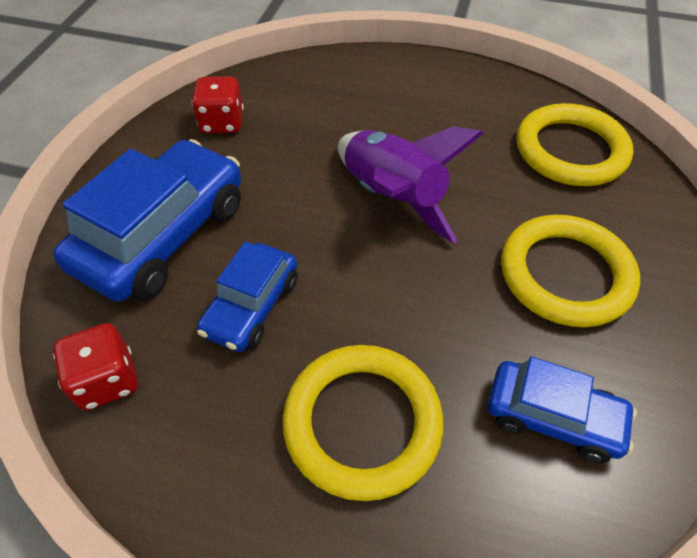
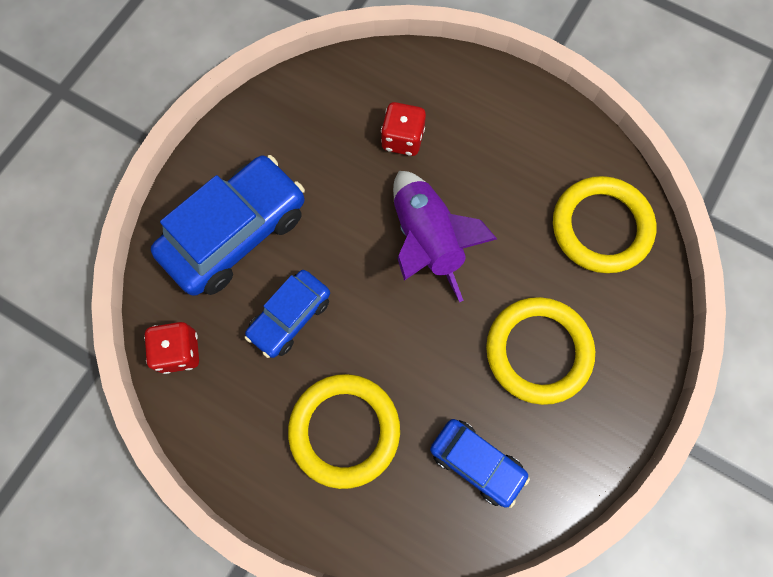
camera: 15 degrees right, 20 degrees up
red dice [192,76,244,133] -> red dice moved to [381,102,426,156]

